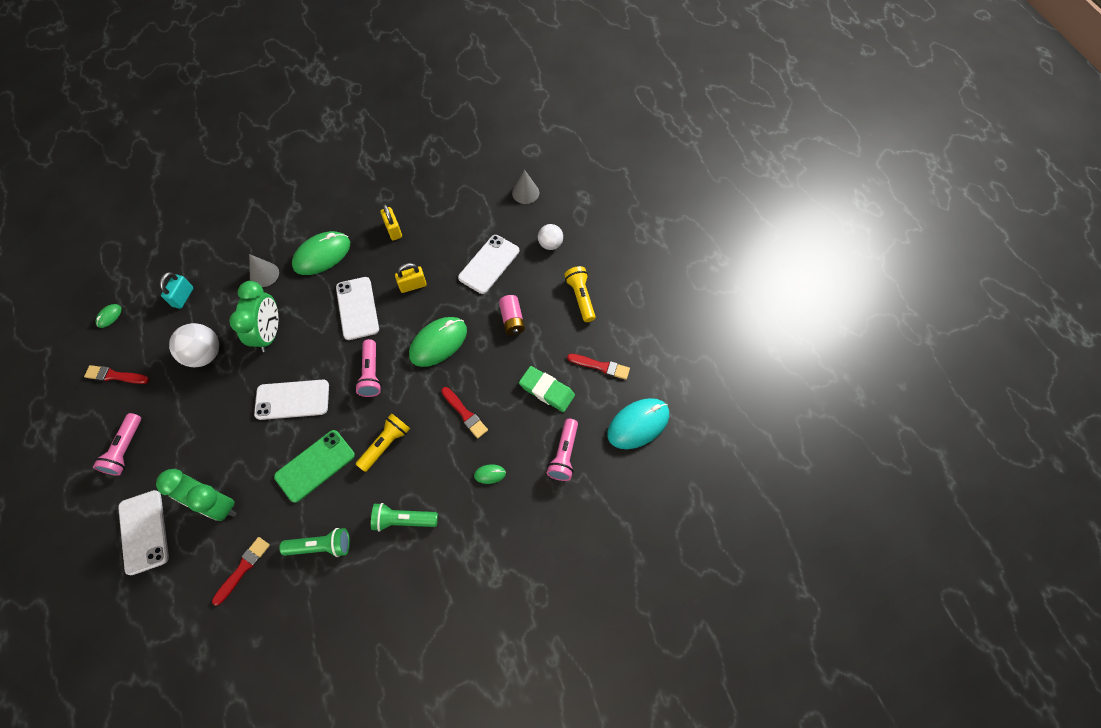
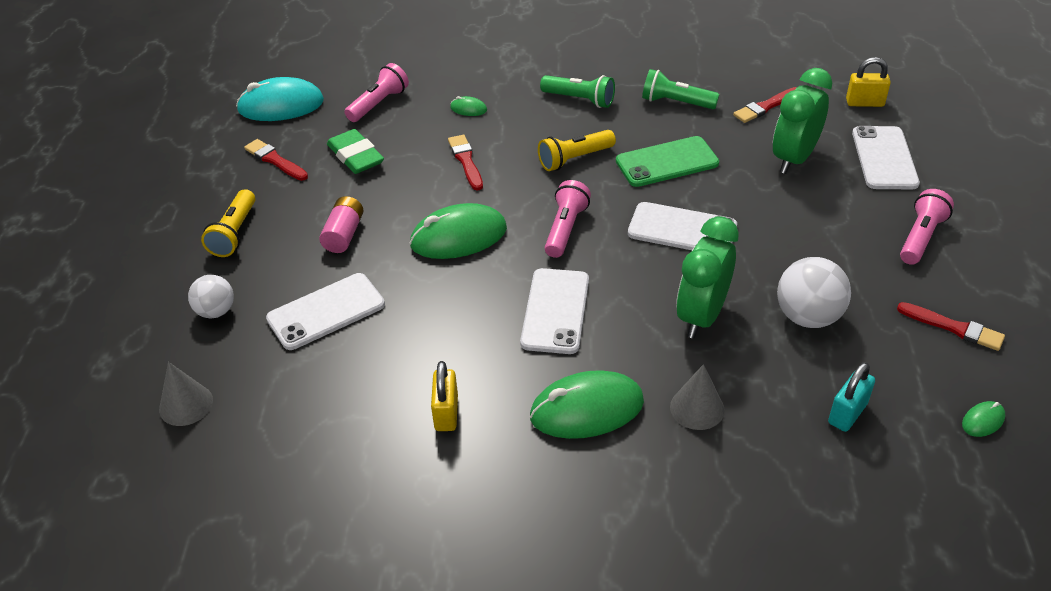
camera: 155 degrees left, 20 degrees down
green clock [156,469,237,521] -> green clock turned 105 degrees counterclockwise [773,68,832,174]
yellow padlock [395,263,427,293] -> yellow padlock moved to [846,57,891,107]

